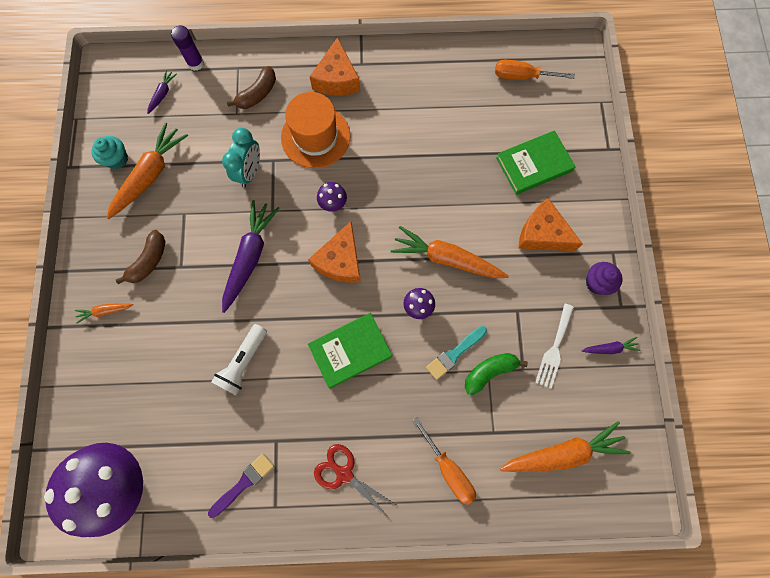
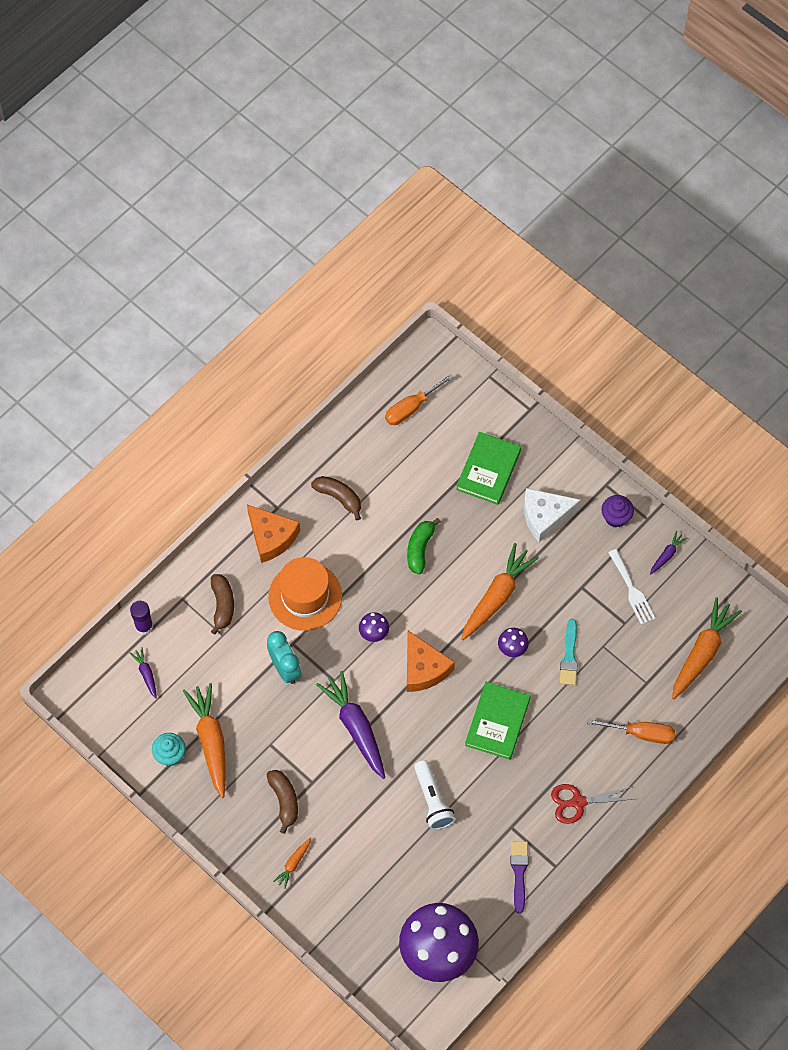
camera: 45 degrees left, 10 degrees down
orange carrot [391,226,509,278] -> orange carrot turned 150 degrees clockwise [461,543,539,640]
green banana [465,353,528,395] -> green banana moved to [407,518,441,574]
orange cheese [519,198,583,251] -> white cheese [524,488,581,542]
none -> brown banana [311,476,361,520]

